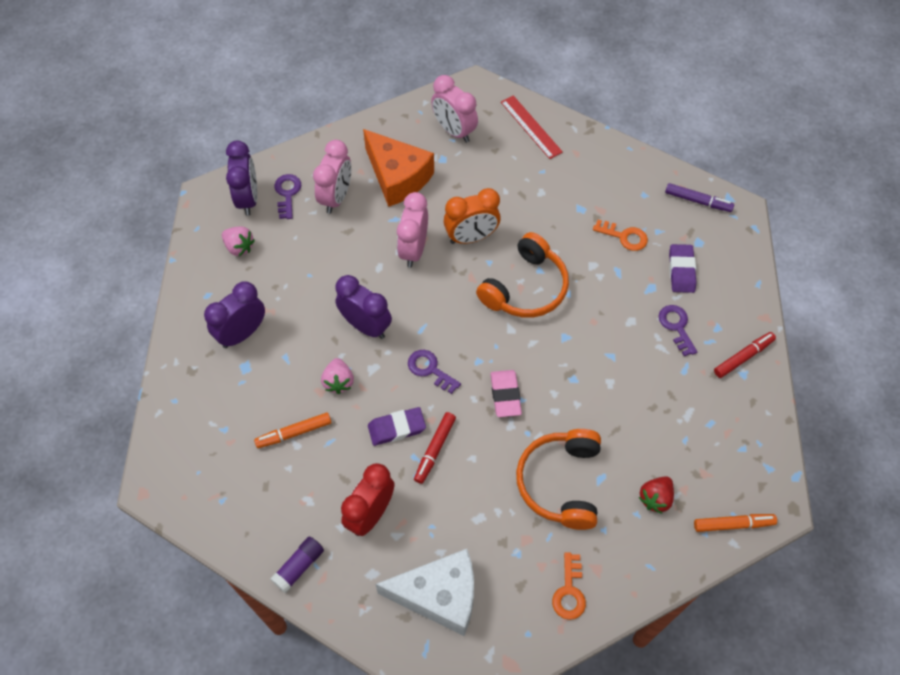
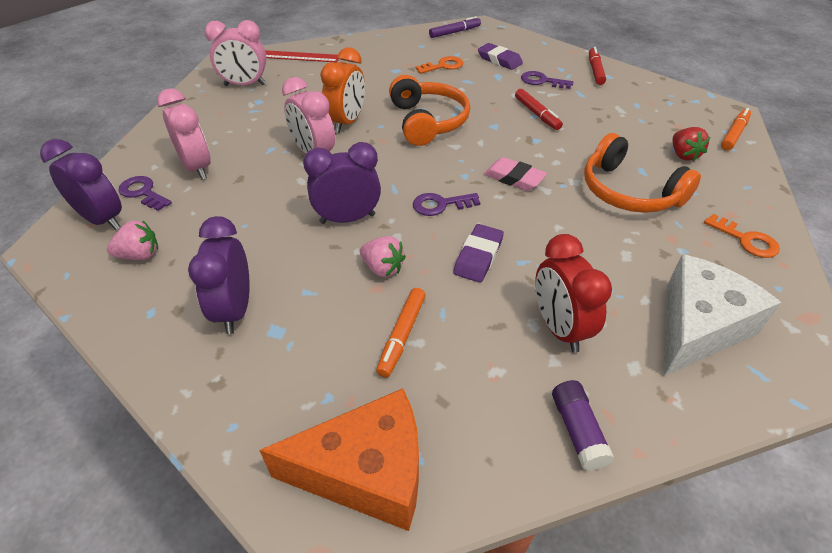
camera: 50 degrees left, 15 degrees down
orange cheese [363,129,434,207] -> orange cheese moved to [259,388,419,531]
red marker [414,412,456,484] -> red marker moved to [515,89,563,130]

